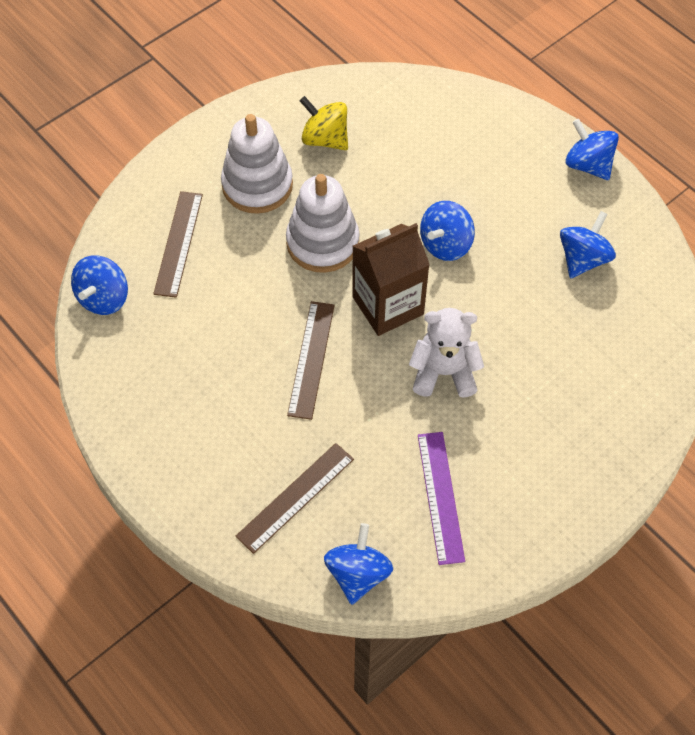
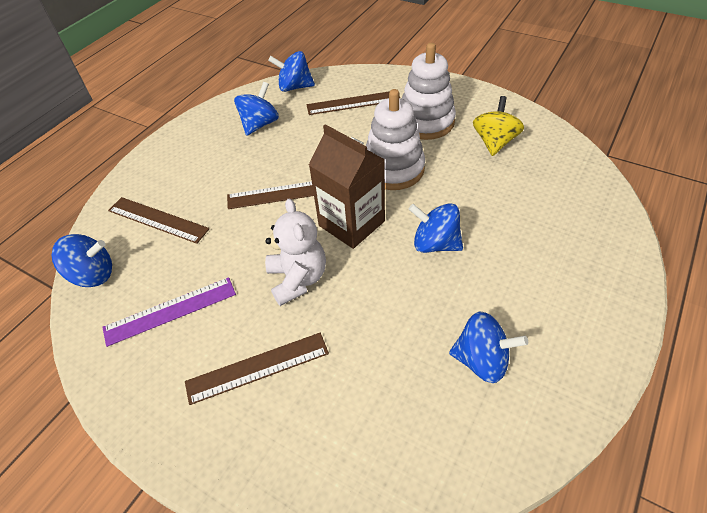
camera: 75 degrees right, 10 degrees down
blue spinning top [565,119,619,180] -> blue spinning top moved to [234,82,279,136]
none -> brown ruler [185,333,329,405]

